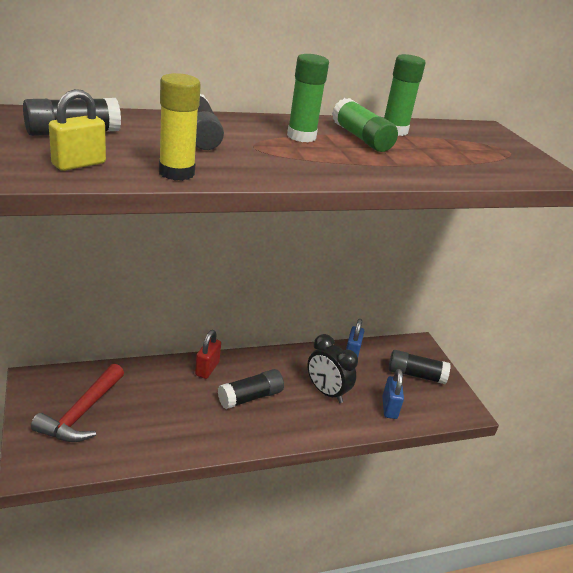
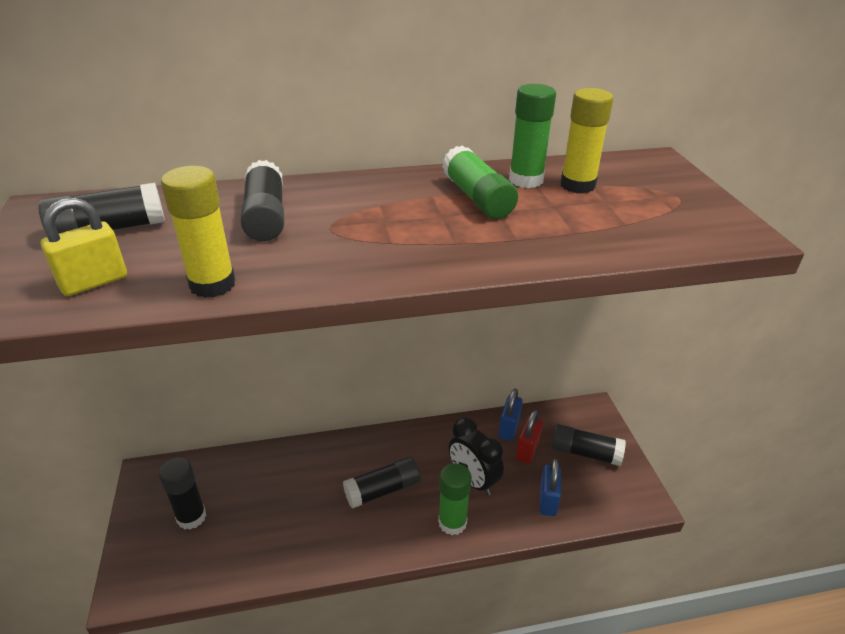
camera: 10 degrees right, 5 degrees up
red hammer [31,363,124,442] -> black glue stick [159,458,206,530]
red padlock [195,330,221,379] -> red padlock moved to [516,410,543,463]
green glue stick [287,54,329,142] -> green glue stick moved to [438,463,472,535]
none -> yellow glue stick [560,88,613,194]

